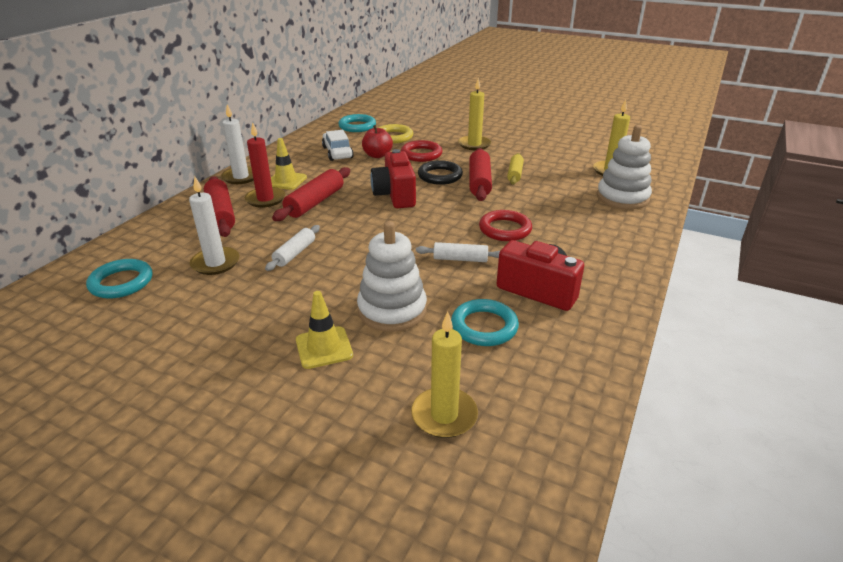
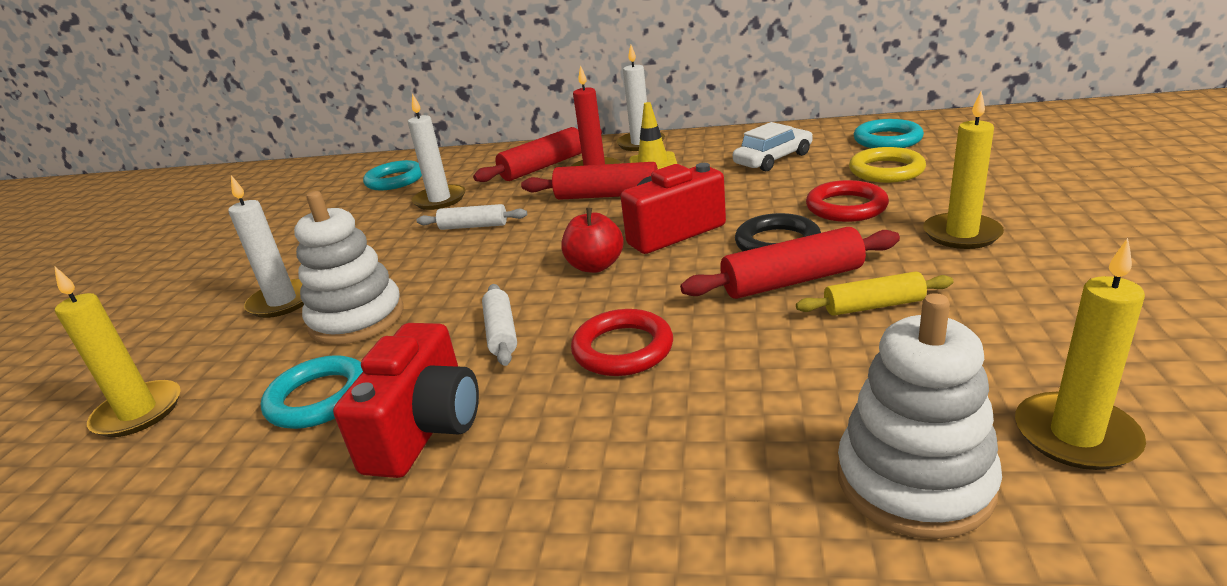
camera: 75 degrees right, 5 degrees down
yellow traffic cone [296,291,353,369] -> white candle [228,175,304,318]
red apple [362,125,393,158] -> red apple moved to [562,208,624,273]

